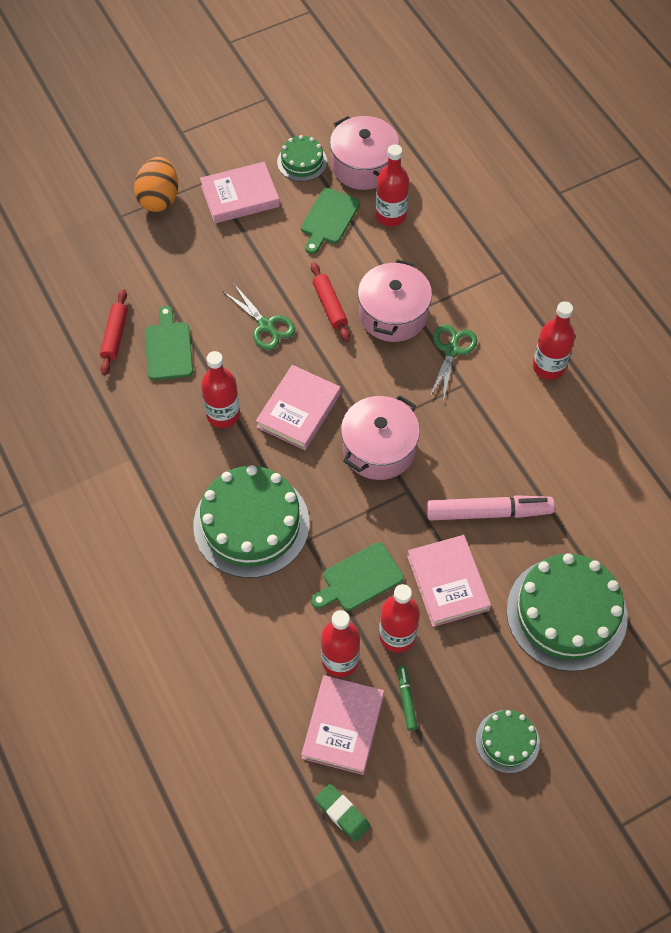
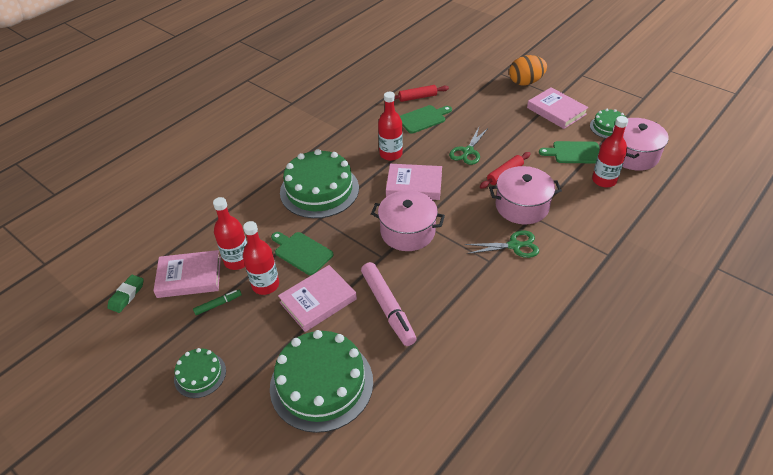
camera: 70 degrees right, 15 degrees down
red bottle [533,301,575,380] -> none

